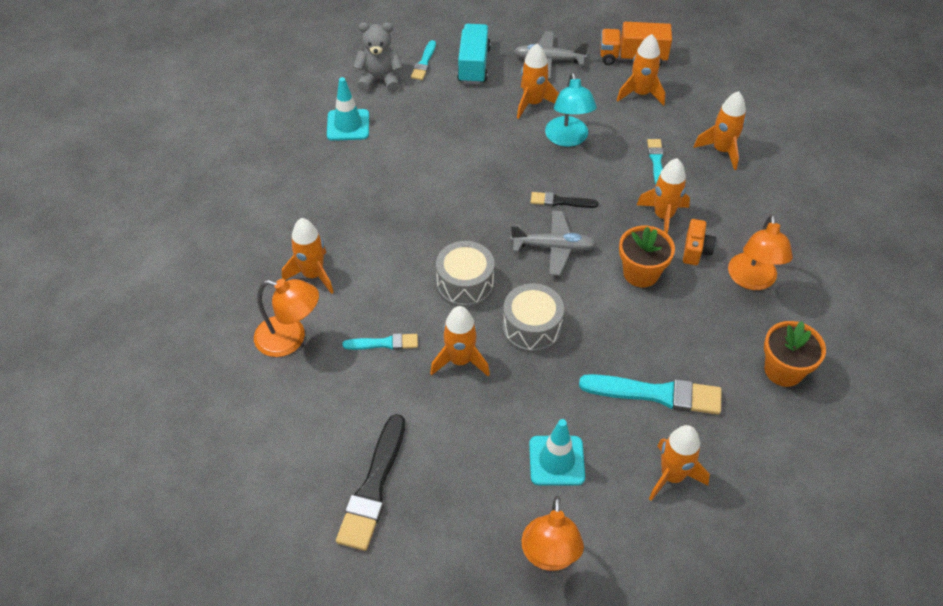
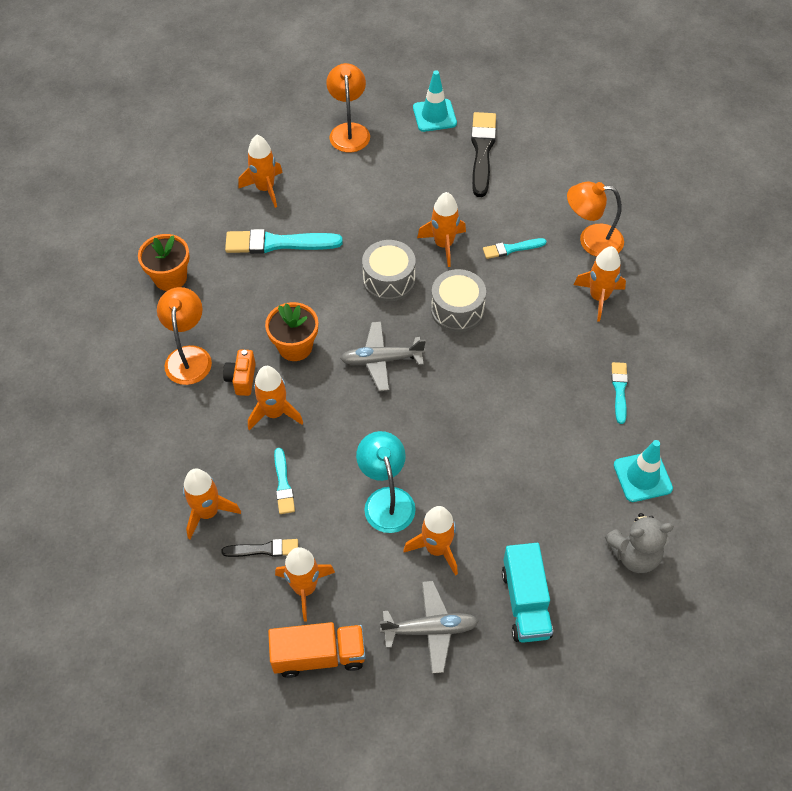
camera: 170 degrees right, 5 degrees up
turquoise brush [411,40,436,80] -> turquoise brush moved to [611,362,628,424]
turquoise traffic cone [529,419,585,485] -> turquoise traffic cone moved to [413,70,457,132]
black brush [531,192,598,208] -> black brush moved to [221,539,298,557]

